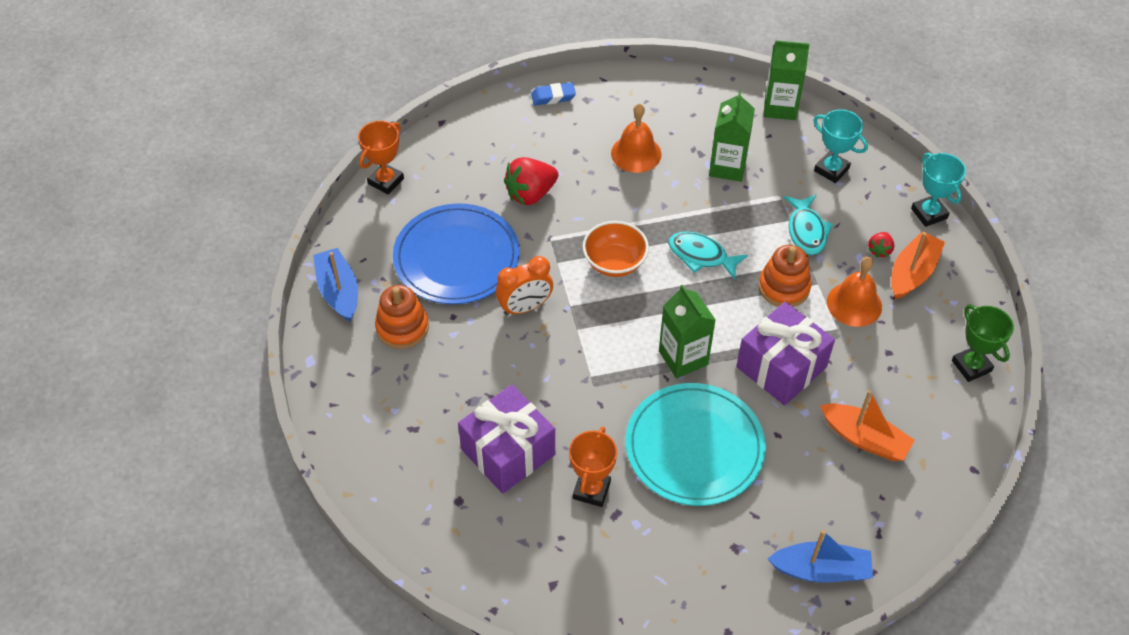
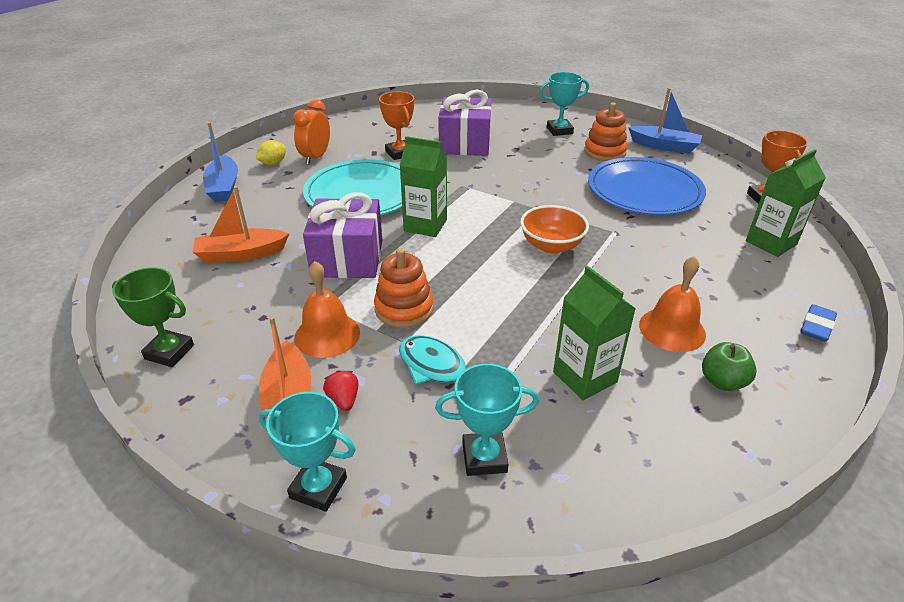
camera: 135 degrees right, 15 degrees down
orange clock [496,256,553,316] -> orange clock moved to [293,99,330,165]
red strawberry [504,157,558,205] -> none
turquoise fish [668,232,748,280] -> none
green carton [764,40,810,120] -> green carton moved to [746,149,826,257]
blue boat [767,530,873,582] -> blue boat turned 60 degrees counterclockwise [203,122,238,202]
none -> yellow lemon [256,140,286,165]
none -> turquoise trophy [540,72,589,136]
none -> green apple [702,342,757,391]

